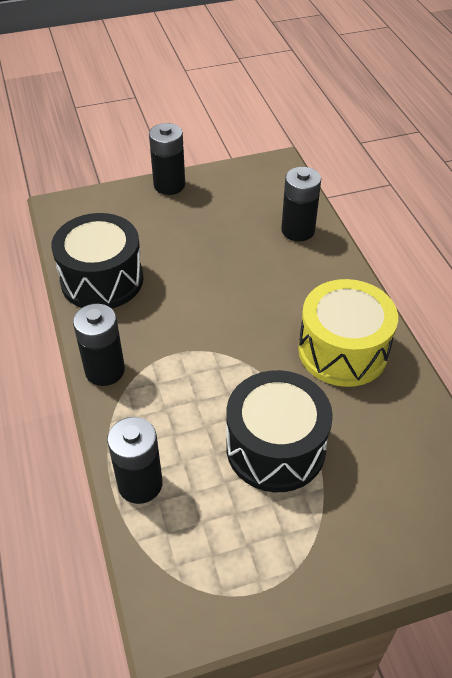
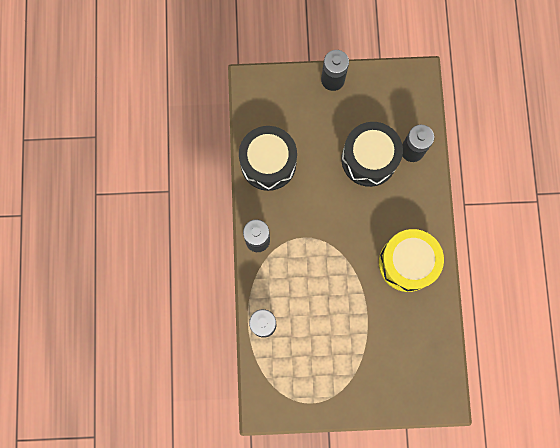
camera: 15 degrees right, 30 degrees up
black drum [226,370,333,492] -> black drum moved to [341,122,403,187]

